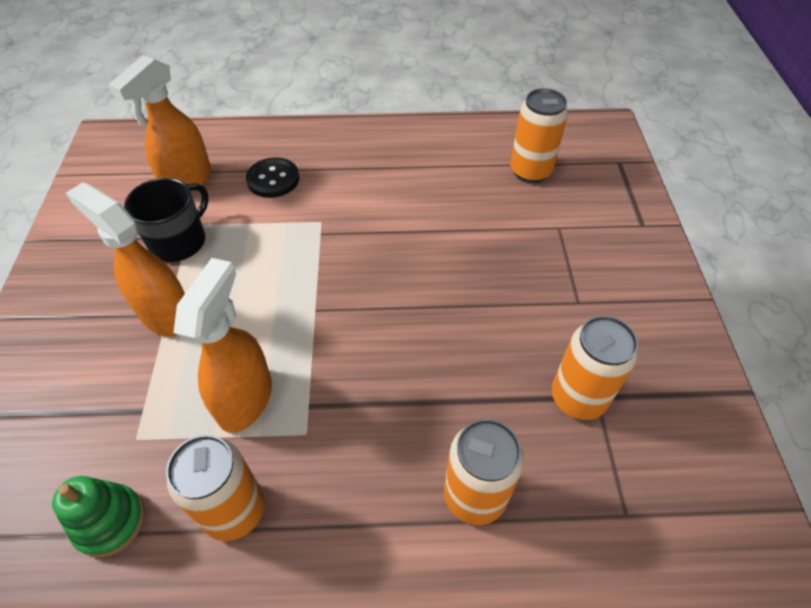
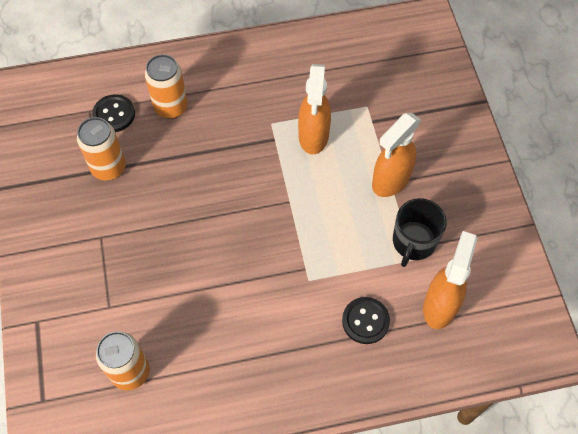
camera: 170 degrees right, 10 degrees up
green stacking toy [52,476,145,558] -> none
orange spray bottle [66,182,185,337] -> orange spray bottle turned 105 degrees clockwise [372,113,421,197]
orange can [166,435,265,541] -> none
none -> black button [92,94,135,132]

